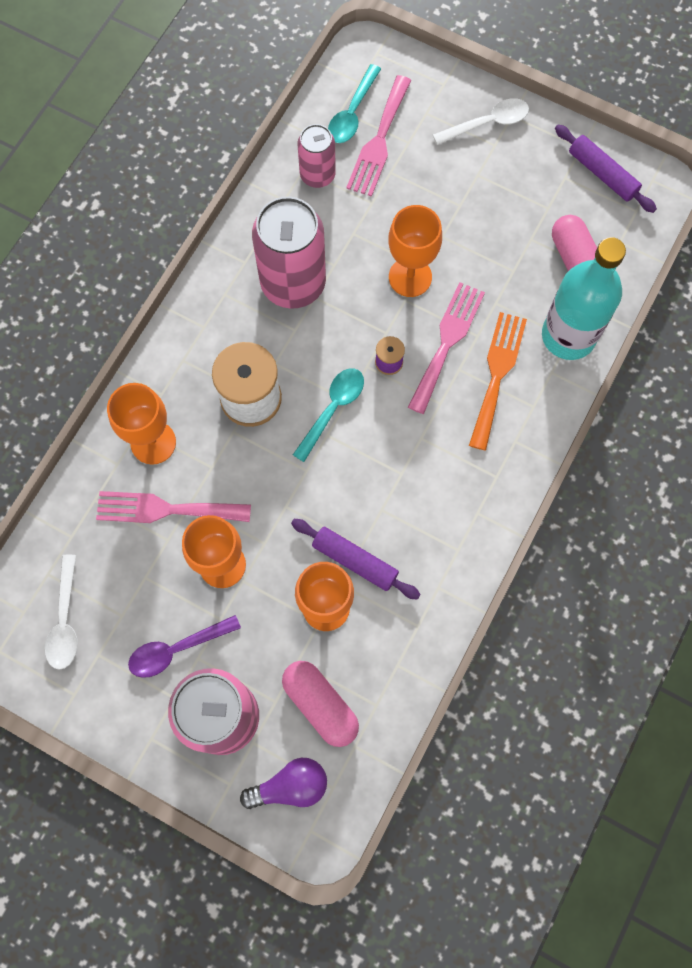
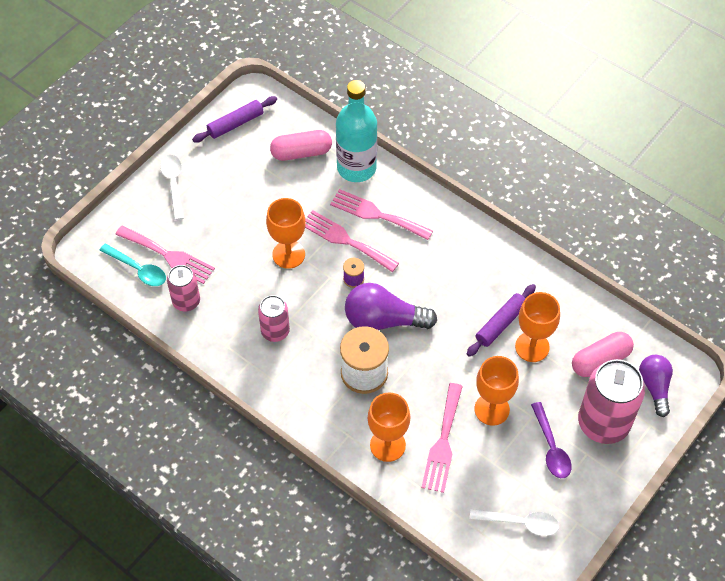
camera: 80 degrees left, 15 degrees down
pink can [252,197,326,309] -> pink can [258,295,290,342], size x0.56
turquoise spoon [293,368,364,462] -> purple light bulb [345,283,437,330]
orange fork [469,312,527,450] -> pink fork [330,189,433,240]

